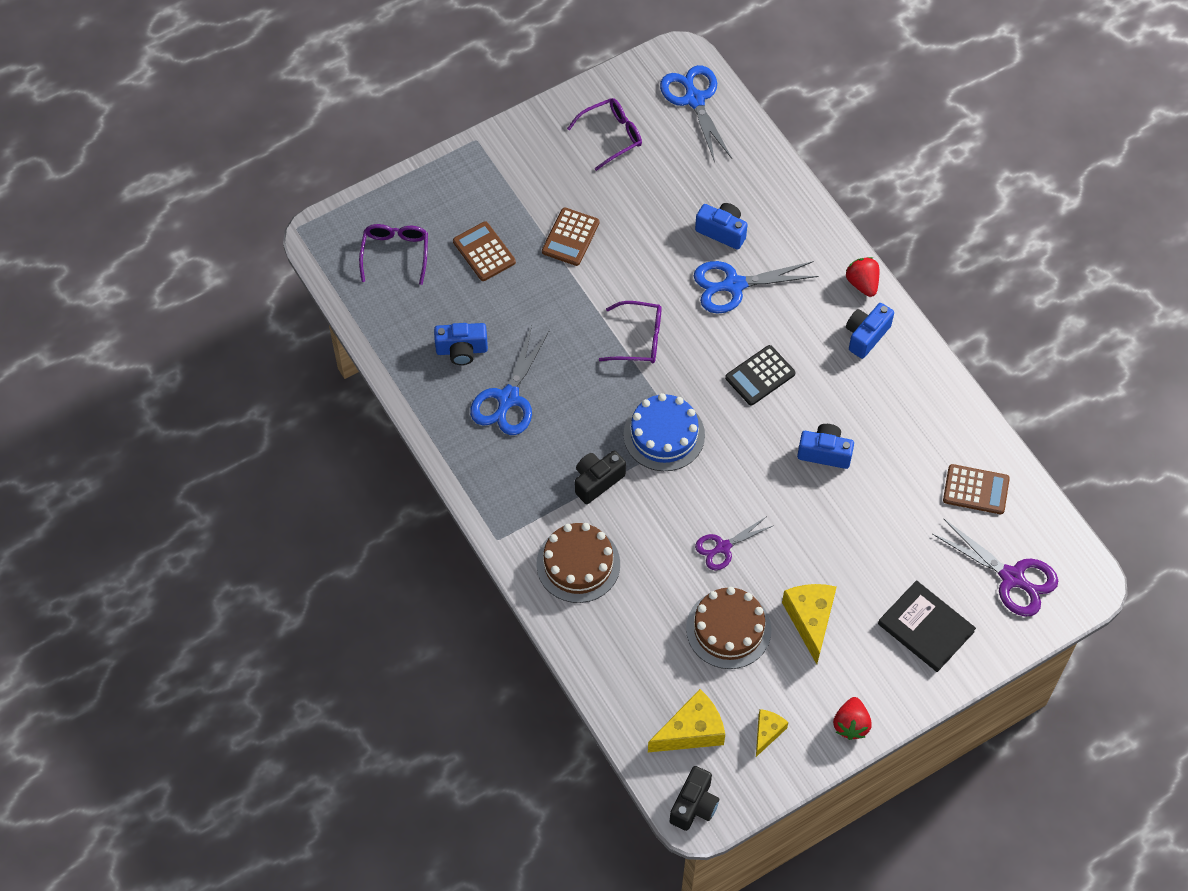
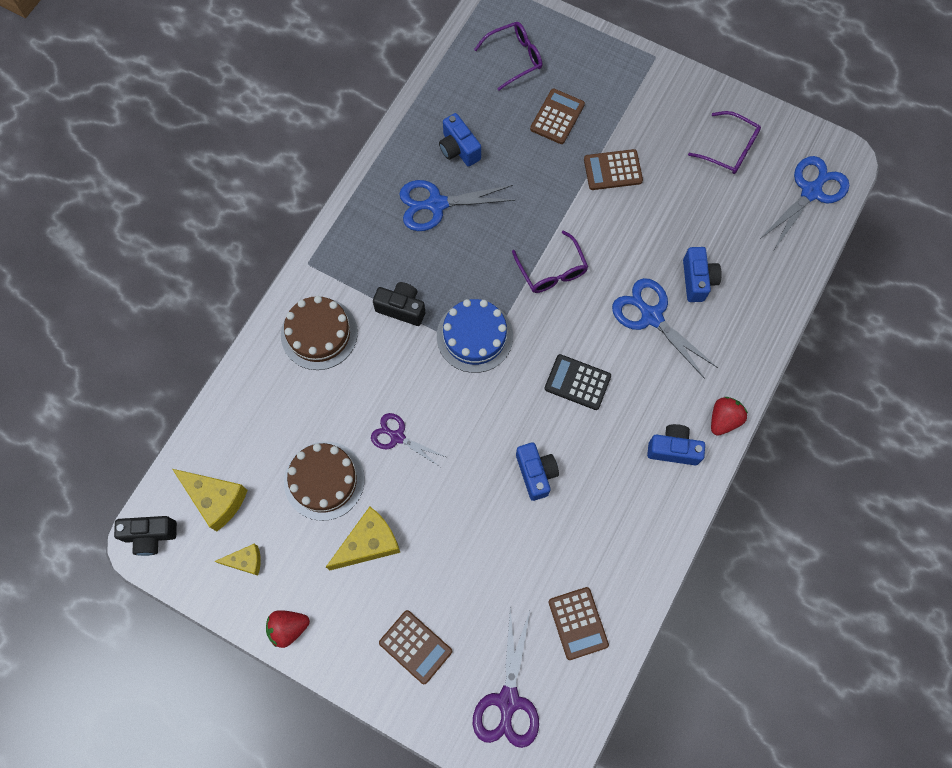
camera: 60 degrees right, 10 degrees up
black book [878,580,976,672] -> brown calculator [379,610,452,684]

